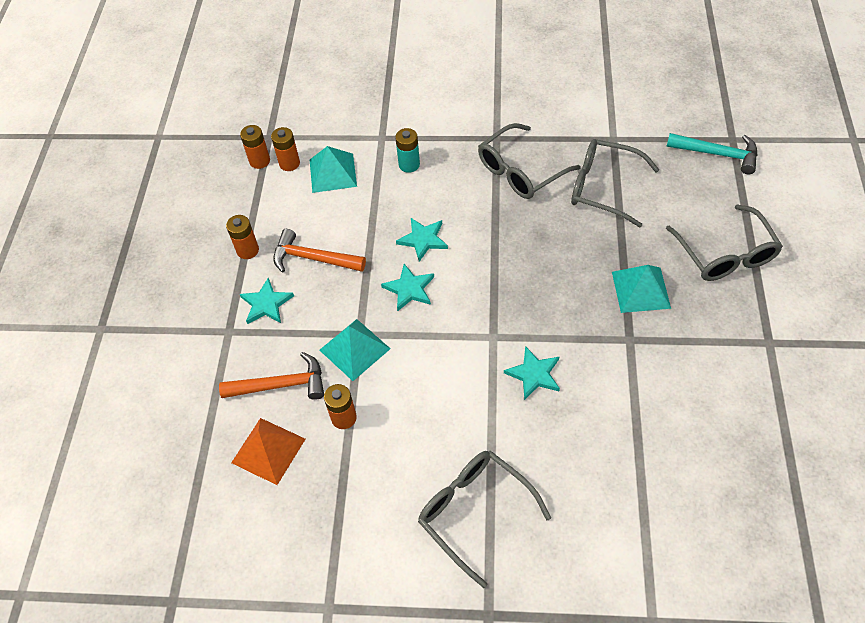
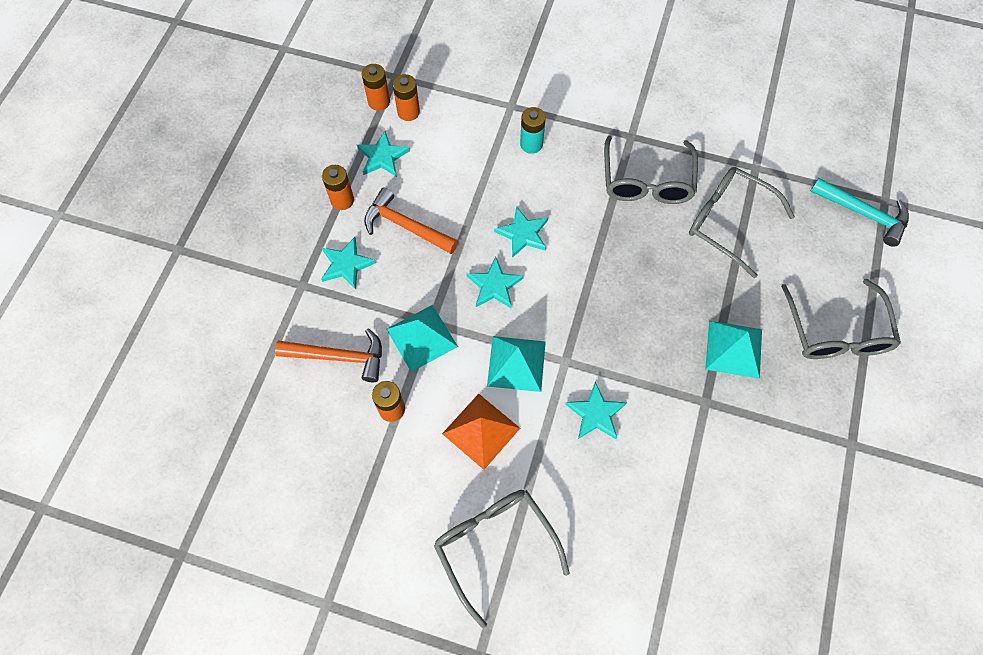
camera: 10 degrees right, 10 degrees up
orange pyramid [231,418,305,485] -> orange pyramid moved to [442,394,520,470]
turquoise pyramid [310,146,357,193] -> turquoise pyramid moved to [487,336,546,392]
grey glasses [478,123,581,199] -> grey glasses turned 60 degrees counterclockwise [604,135,698,204]
none -> turquoise star [357,131,410,177]

